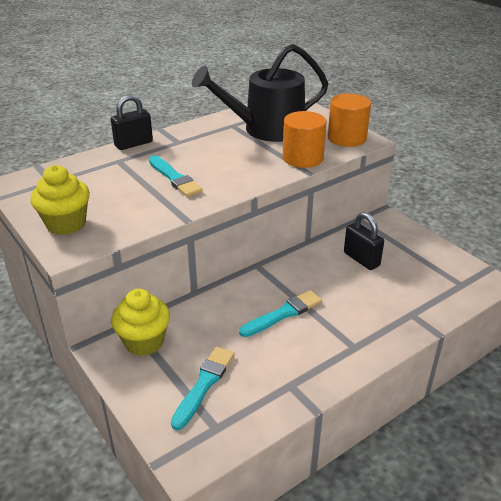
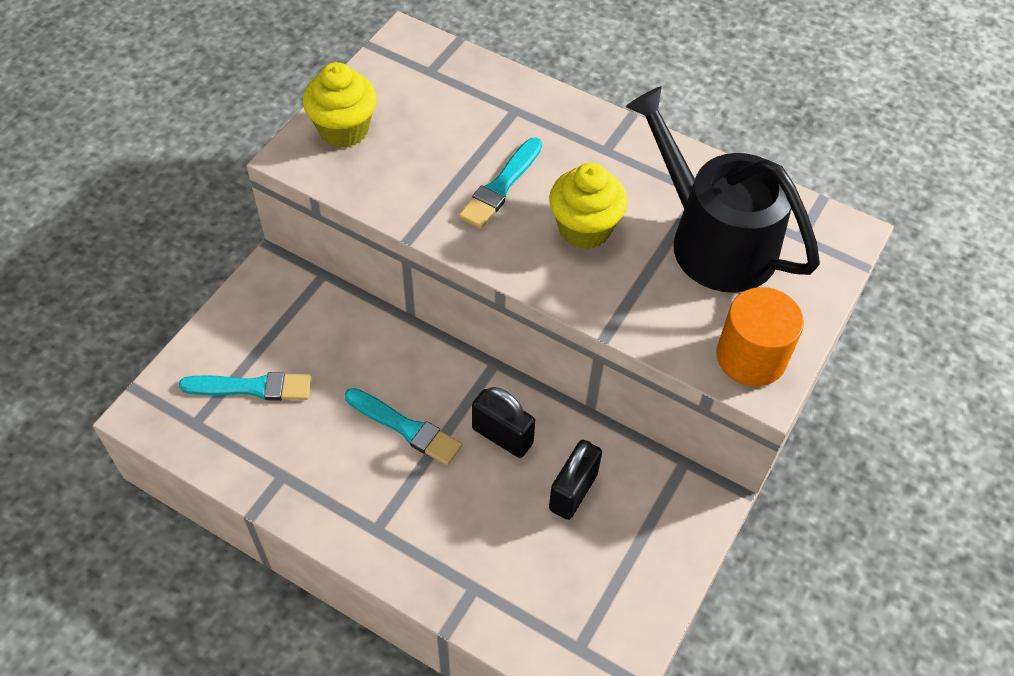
camera: 65 degrees right, 20 degrees up
black padlock [111,95,153,150] -> black padlock moved to [472,387,535,458]
yellow cupcake [111,289,170,356] -> yellow cupcake moved to [549,163,627,249]
orange cylinder [283,111,327,168] -> none

